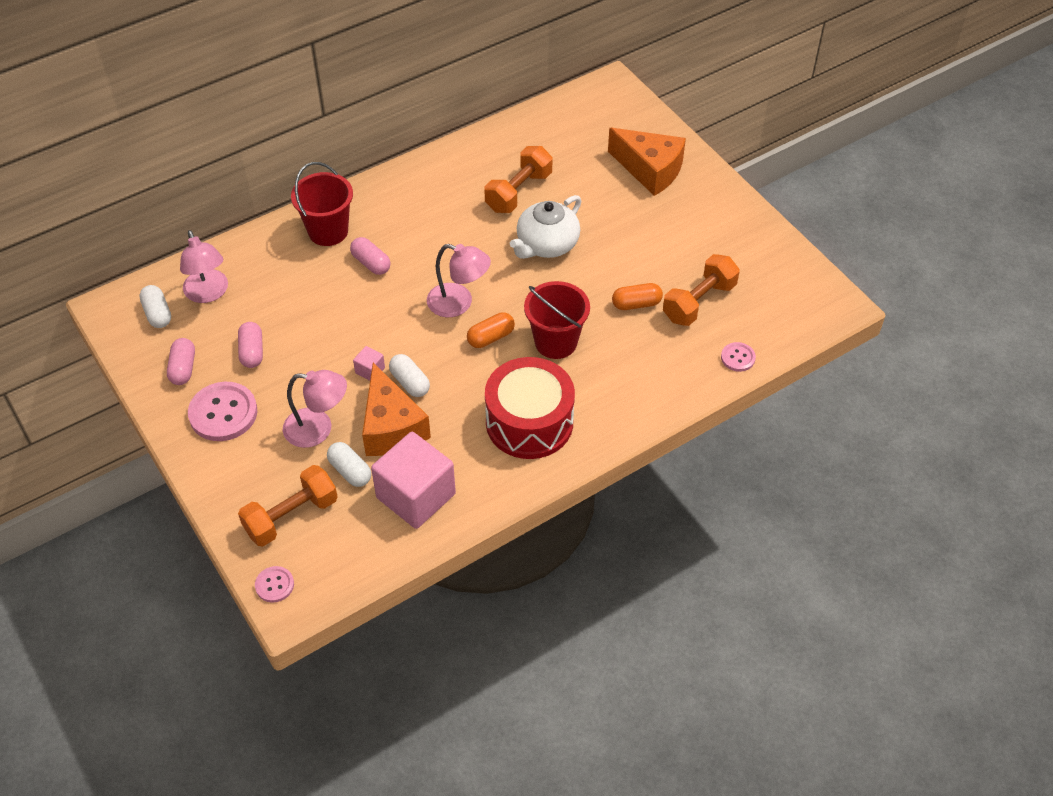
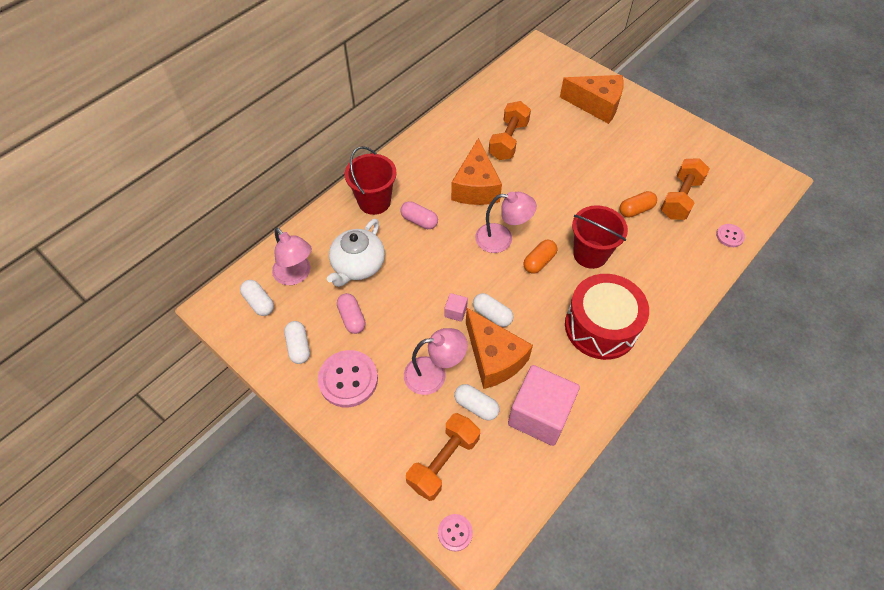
camera: 15 degrees left, 5 degrees up
pink capsule [167,338,195,385] -> white capsule [284,321,310,364]
white teapot [510,195,582,259] -> white teapot moved to [327,219,385,287]
none -> orange cheese [451,138,502,205]

